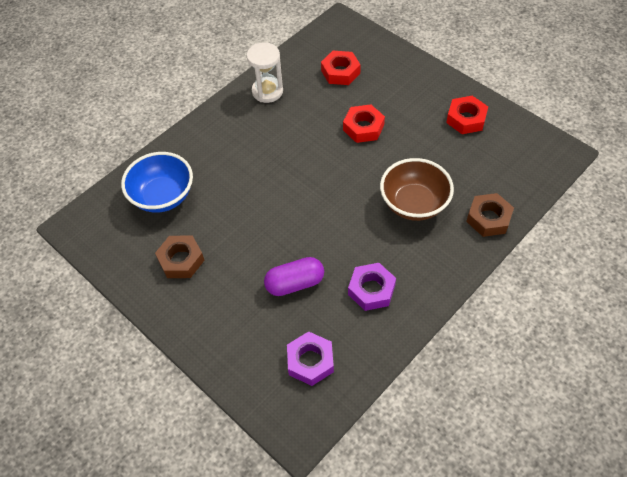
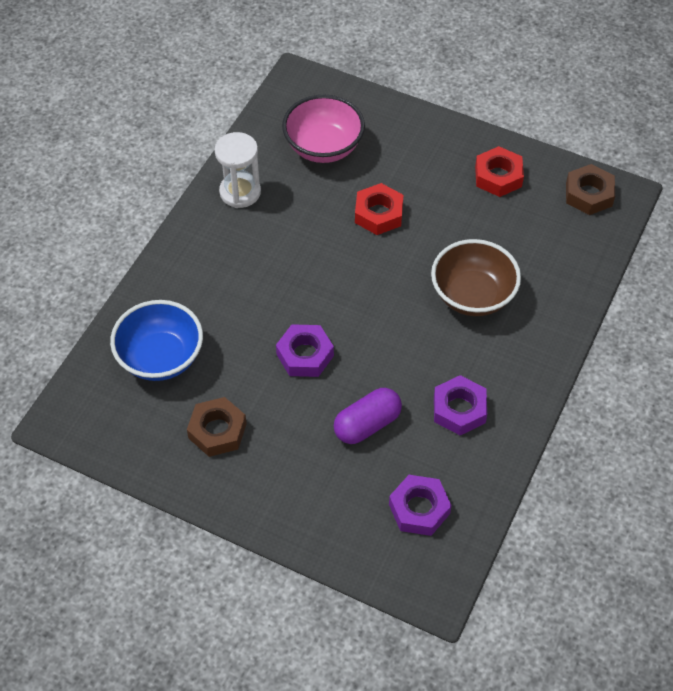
camera: 20 degrees left, 0 degrees up
red nut [321,51,361,85] -> pink bowl [282,94,365,163]
brown nut [466,193,514,237] -> brown nut moved to [566,164,615,215]
none -> purple nut [276,324,334,377]

